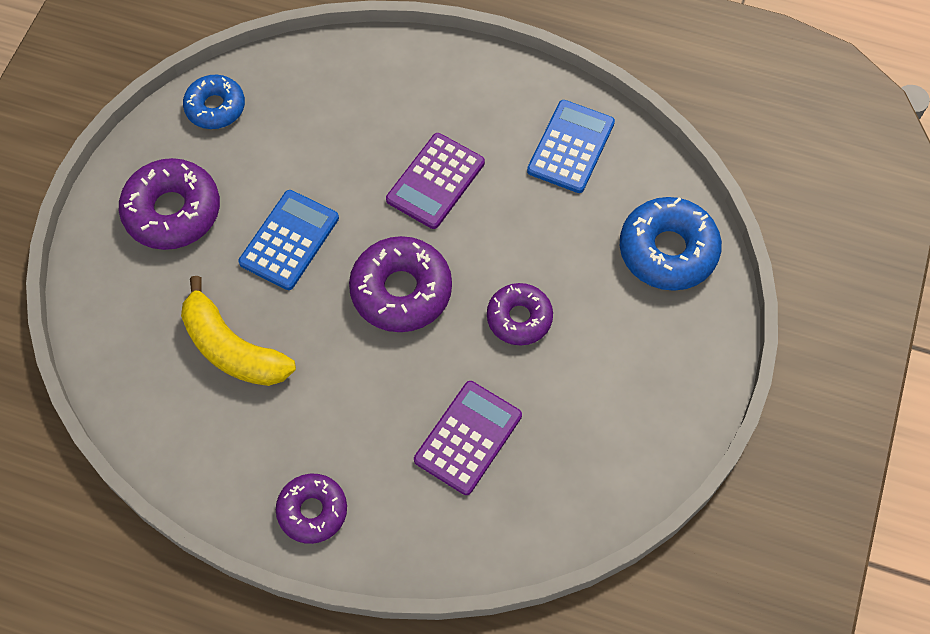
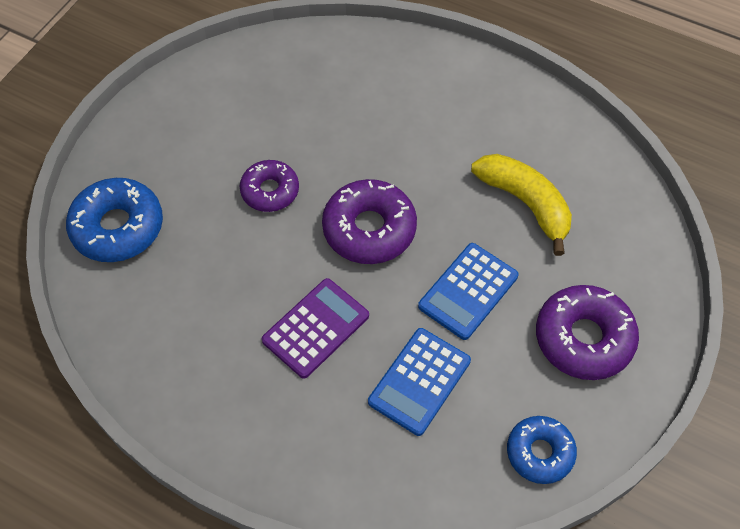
camera: 170 degrees left, 5 degrees down
purple donut [276,474,347,544] -> none
purple calculator [414,381,522,495] -> none
blue calculator [527,100,615,193] -> blue calculator moved to [368,328,471,436]

